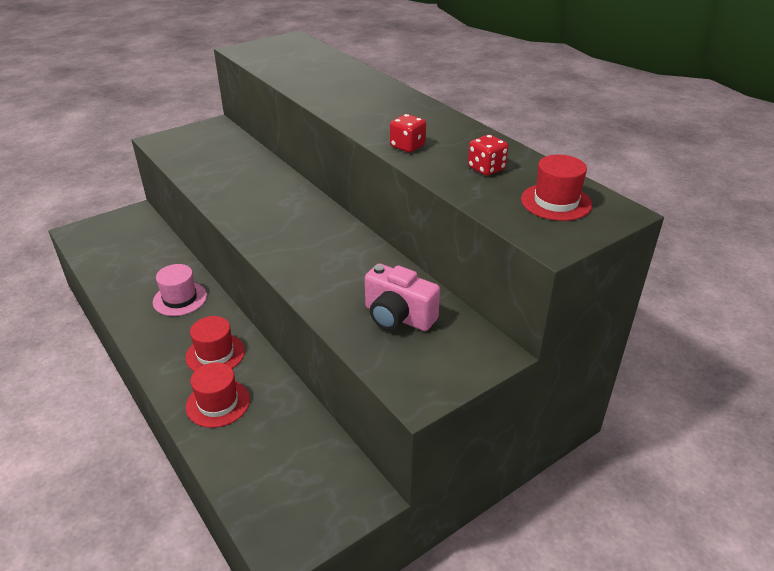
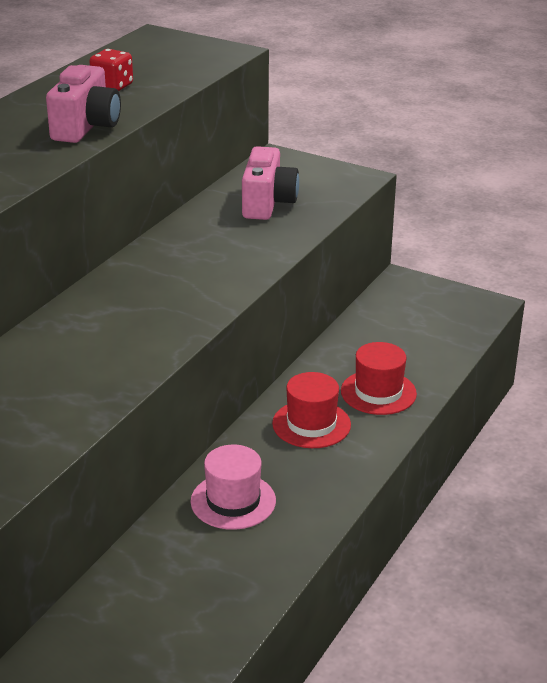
camera: 115 degrees left, 5 degrees down
red dice [390,114,426,153] -> pink camera [46,65,121,143]
red hat [521,155,592,221] -> none

